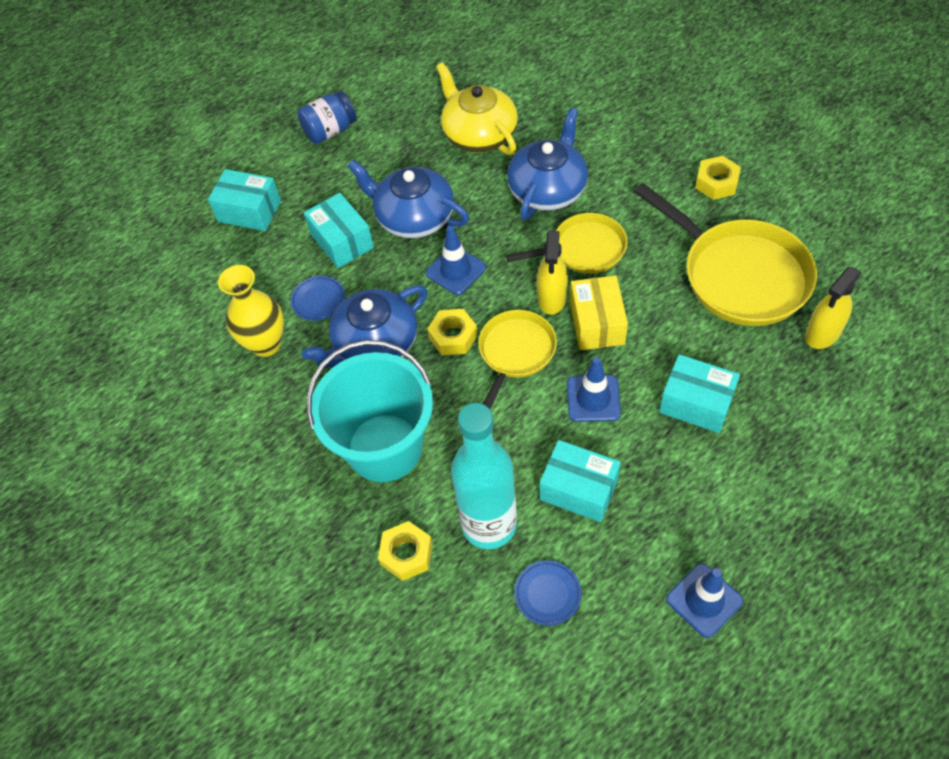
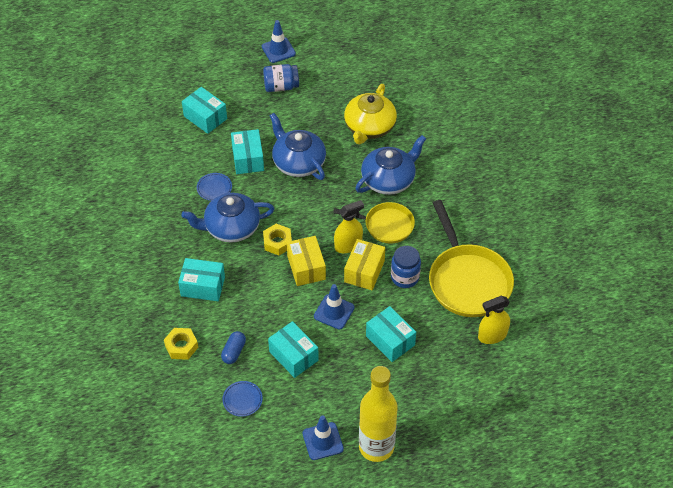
camera: 20 degrees right, 5 degrees down
yellow vase [218,265,284,357] -> none
turquoise bucket [306,340,433,482] -> turquoise box [178,258,225,301]
blue traffic cone [426,225,486,295] -> blue traffic cone moved to [262,20,296,63]
yellow teapot [436,62,518,155] -> yellow teapot turned 150 degrees counterclockwise [344,84,397,145]
turquoise bottle [451,403,517,549] -> blue capsule [221,331,246,364]
yellow pan [478,310,557,409] -> yellow box [287,236,326,286]
yellow spray bottle [537,231,568,315] -> yellow spray bottle turned 150 degrees counterclockwise [334,200,364,253]
yellow nut [695,156,741,200] -> none
none -> yellow bottle [359,366,398,462]
none -> blue jar [391,246,421,288]

